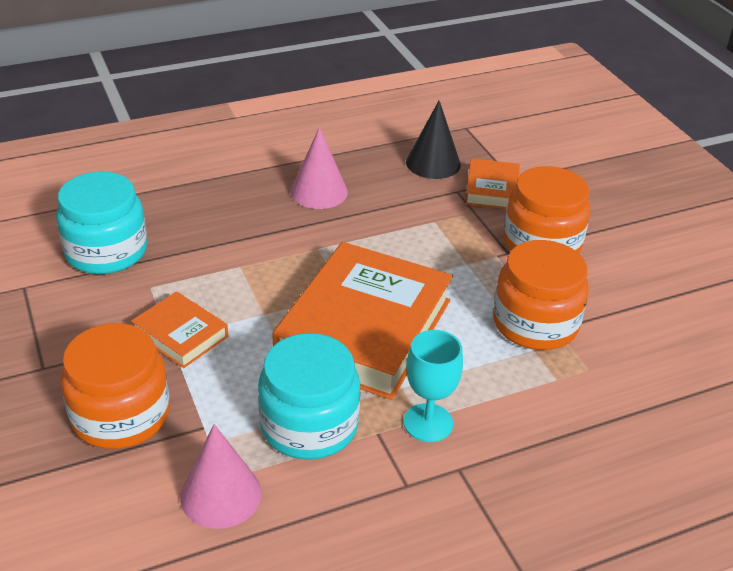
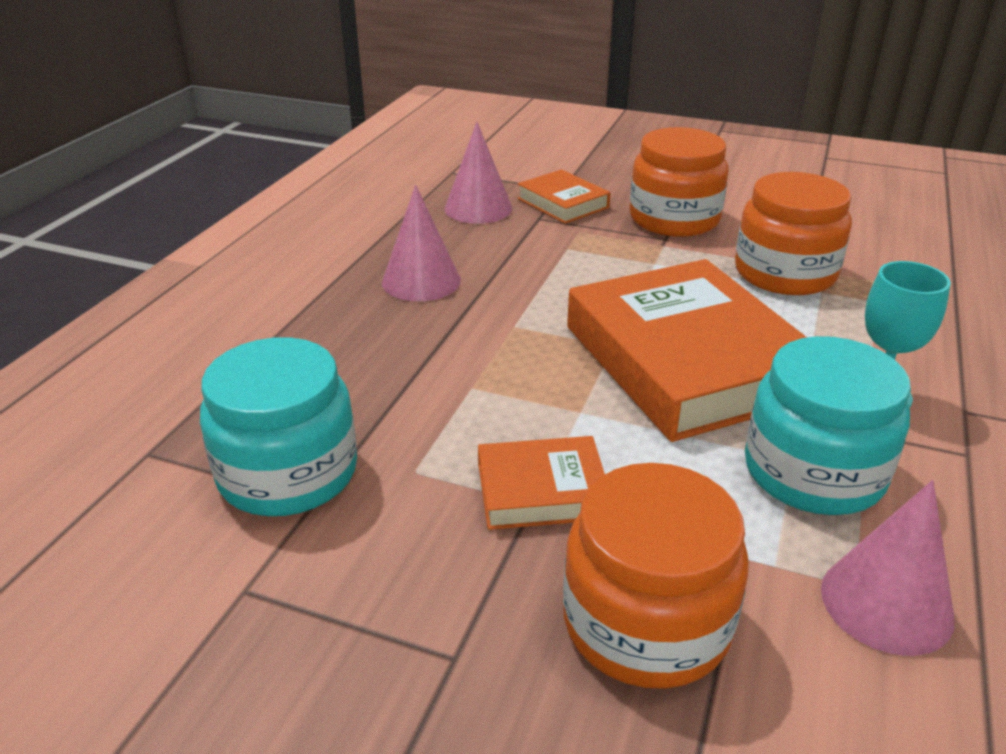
camera: 45 degrees left, 5 degrees down
black cone [406,101,461,179] -> pink cone [445,122,512,224]

